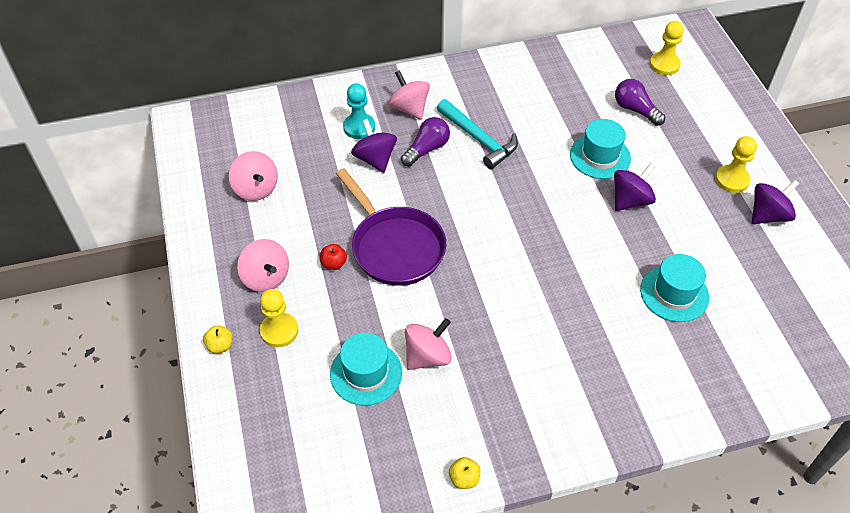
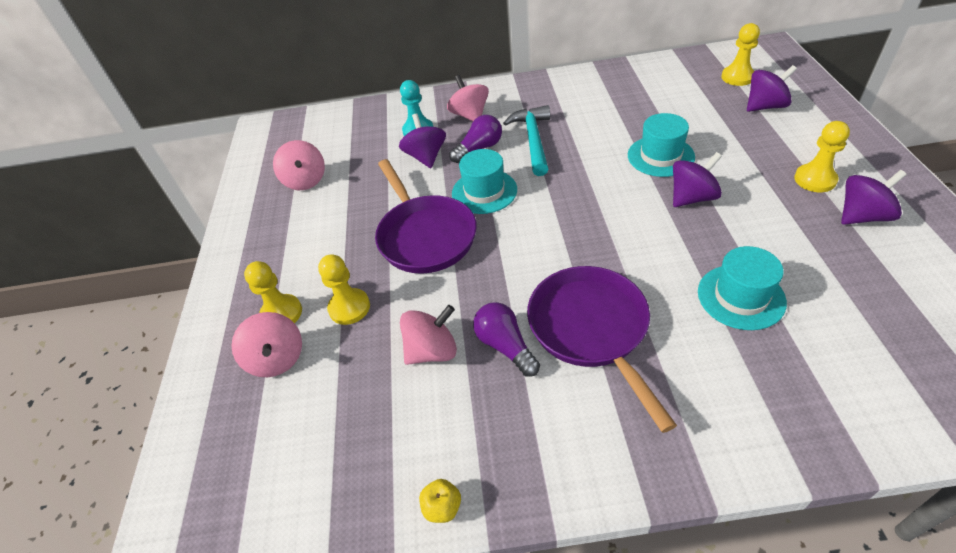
camera: 15 degrees right, 5 degrees down
yellow apple [203,326,233,354] -> none
pink spinning top [237,239,289,292] -> pink spinning top moved to [231,312,302,377]
red apple [320,244,347,270] -> none
turquoise hat [330,333,402,406] -> turquoise hat moved to [452,149,517,214]
turquoise hammer [437,99,518,169] -> turquoise hammer turned 150 degrees counterclockwise [503,105,550,176]
purple light bulb [615,79,665,126] -> purple light bulb moved to [473,302,540,377]
none -> yellow pawn [318,254,370,325]
none -> purple pan [527,266,677,433]
none -> purple spinning top [747,65,797,112]

